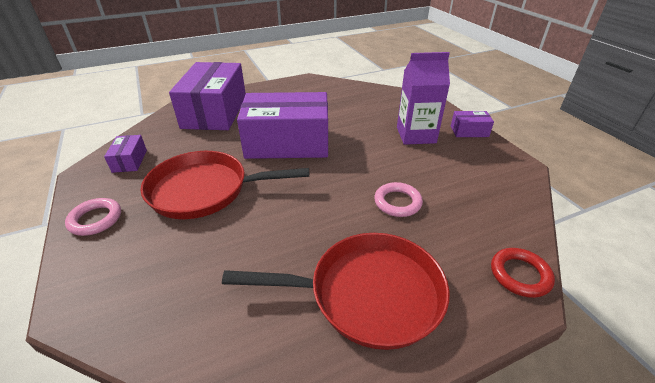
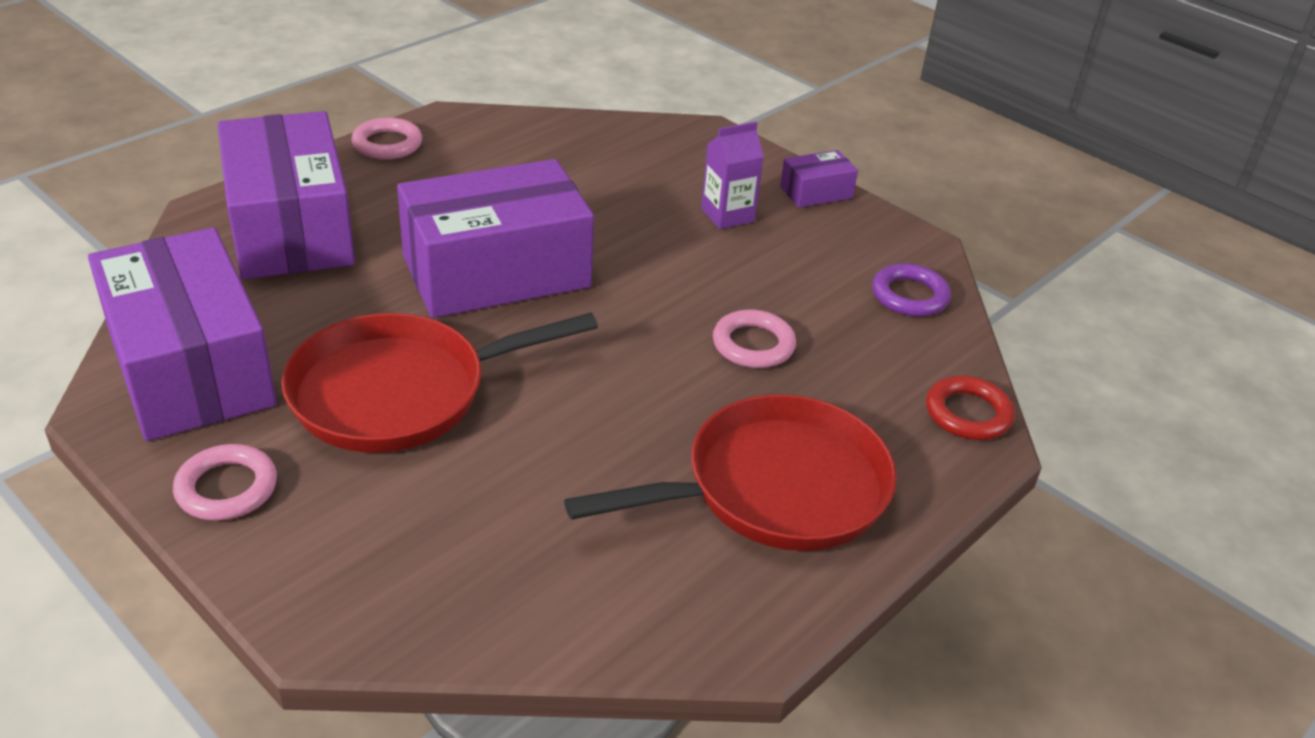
camera: 25 degrees left, 0 degrees up
purple box [104,135,147,173] -> purple box [88,227,277,441], size x2.35
purple carton [397,52,450,145] -> purple carton [701,122,764,229], size x0.63
none -> pink ring [352,117,422,160]
none -> purple ring [872,263,951,317]

